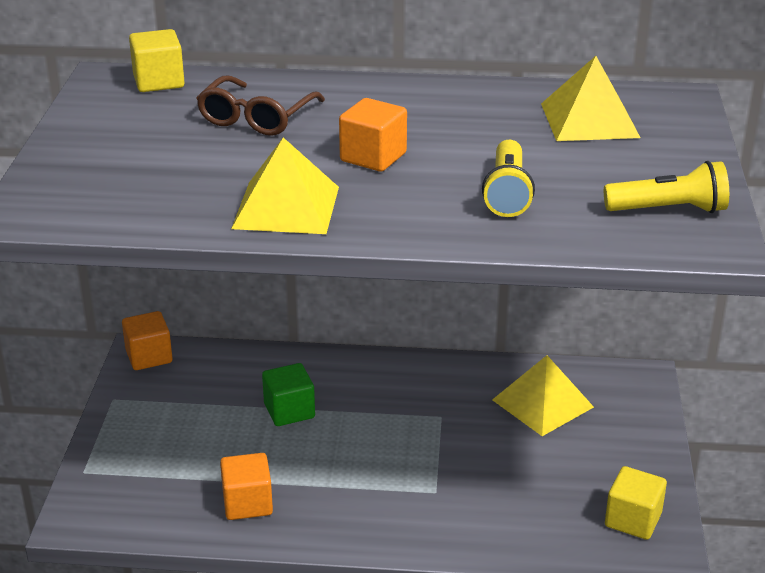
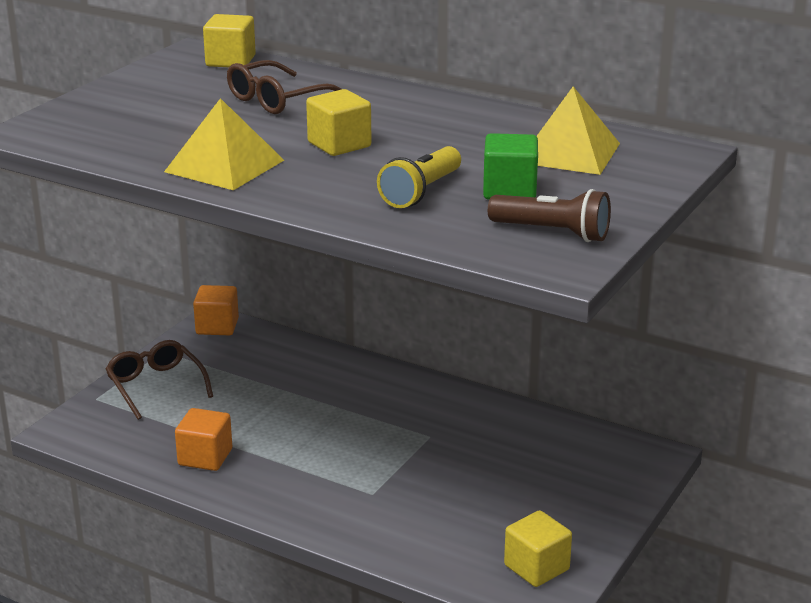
camera: 25 degrees right, 5 degrees down
green cube [262,363,315,426] -> green cube moved to [483,133,538,200]
orange cube [339,98,407,172] -> yellow cube [306,89,372,156]
yellow pyramid [492,355,594,436] -> none
yellow flashlight [604,161,729,213] -> brown flashlight [488,189,611,242]
none -> brown glasses [106,340,213,420]

